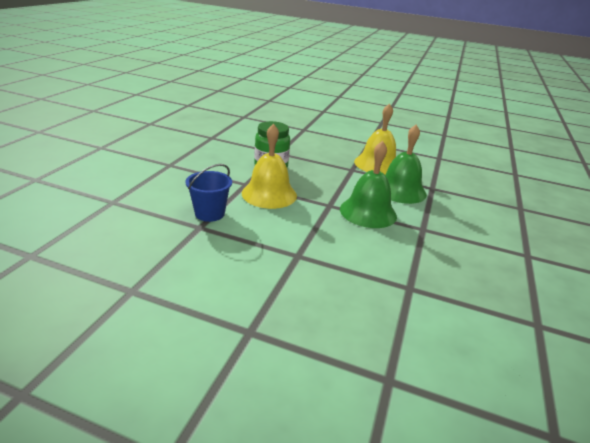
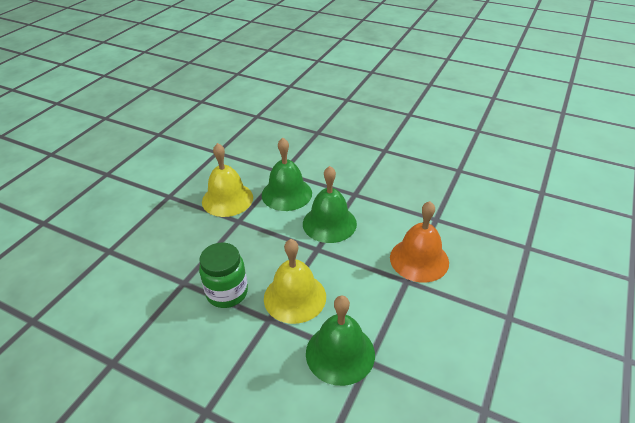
camera: 80 degrees left, 10 degrees up
blue bucket [185,164,232,222] -> green bell [306,296,375,386]
none -> orange bell [390,201,449,283]

